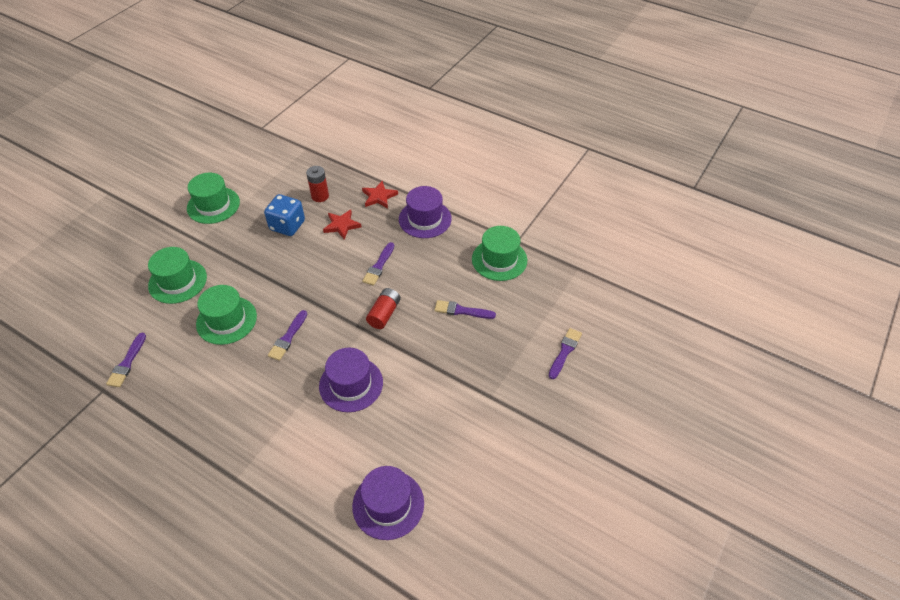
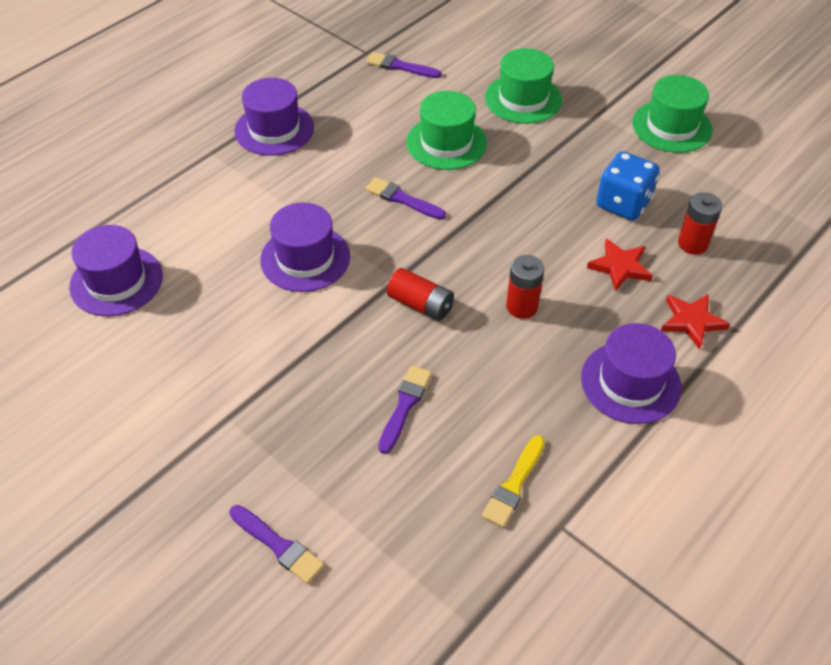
camera: 100 degrees right, 0 degrees up
purple brush [362,242,394,286] -> red battery [506,255,544,319]
green hat [472,226,527,281] -> yellow brush [482,435,545,528]
none -> purple hat [234,78,314,156]

